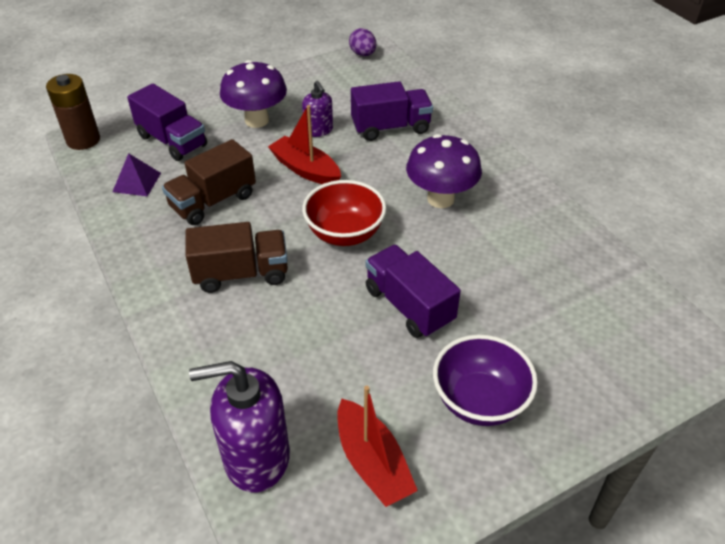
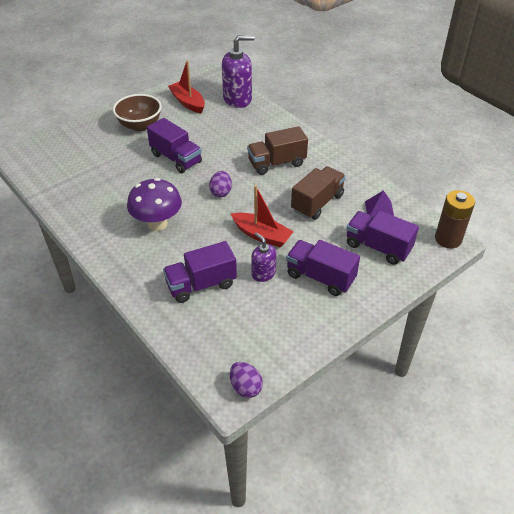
camera: 170 degrees right, 0 degrees up
purple mushroom [220,60,287,128] -> purple truck [286,240,360,296]
red bowl [302,180,386,246] -> purple egg [209,171,232,197]
purple bowl [433,334,538,426] -> brown bowl [113,94,162,131]

